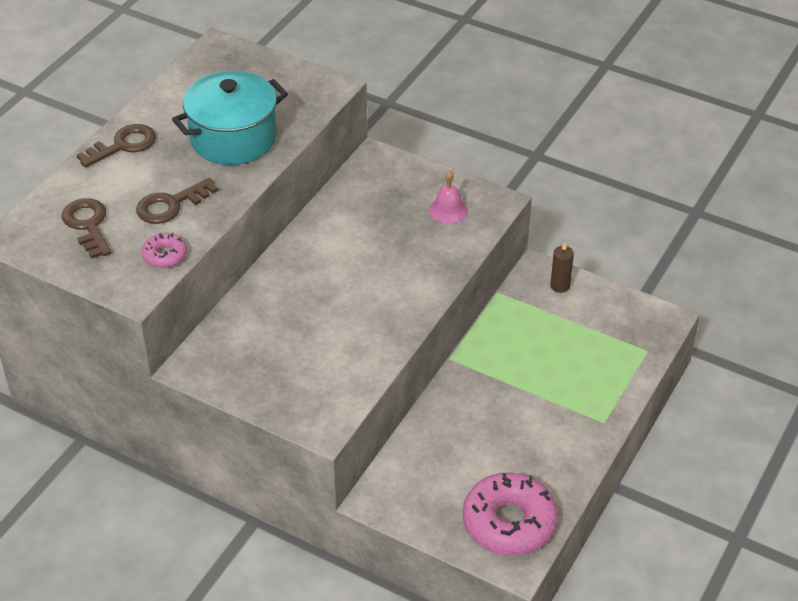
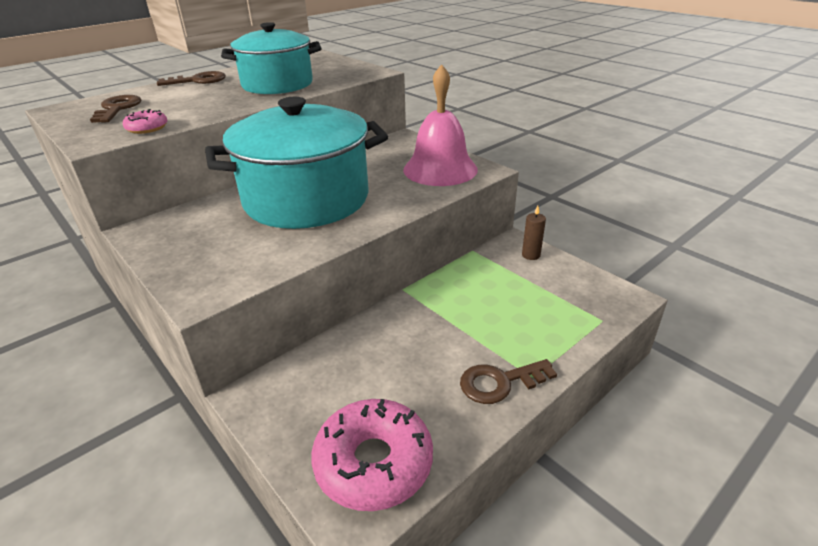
camera: 20 degrees right, 10 degrees down
brown key [136,178,218,224] -> brown key moved to [460,359,557,404]
pink bell [429,170,468,224] -> pink bell [403,64,478,186], size x2.13
none -> turquoise pot [205,97,388,229]

